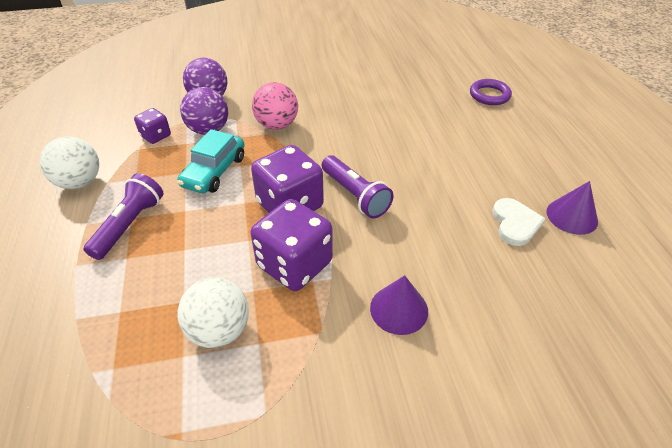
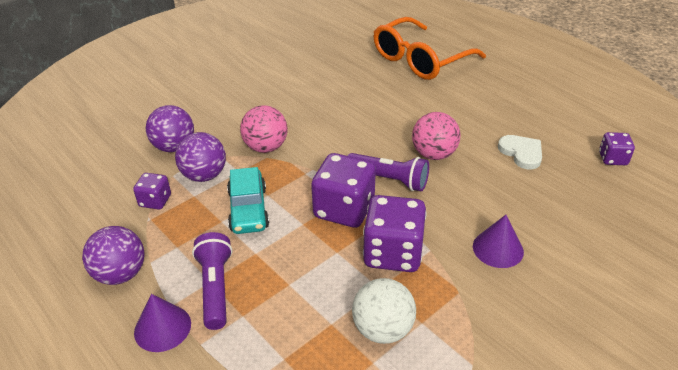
camera: 30 degrees left, 5 degrees down
white ball [40,136,99,189] -> purple ball [82,226,144,285]
purple ring [470,79,512,105] -> orange glasses [374,17,486,80]
purple cone [546,181,598,235] -> purple cone moved to [134,294,191,352]
none -> pink ball [412,112,460,160]
none -> purple dice [599,132,635,165]

